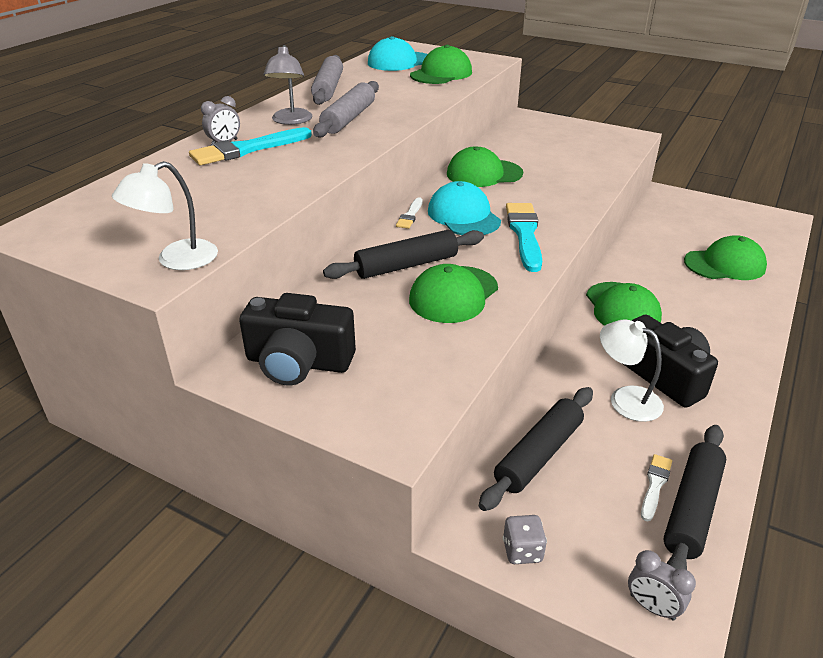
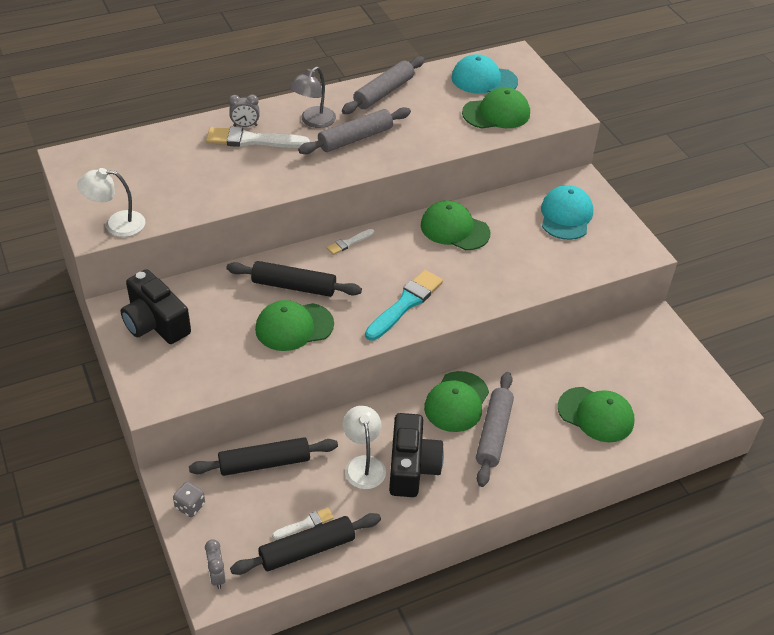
camera: 35 degrees right, 10 degrees up
turquoise brush [189,127,312,165] -> white brush [206,127,310,148]
turquoise cap [428,181,501,235] -> turquoise cap moved to [541,185,593,240]
none -> grey rolling pin [476,372,514,487]

